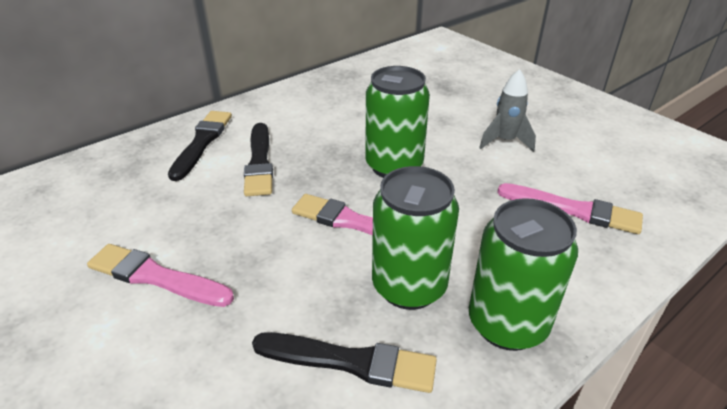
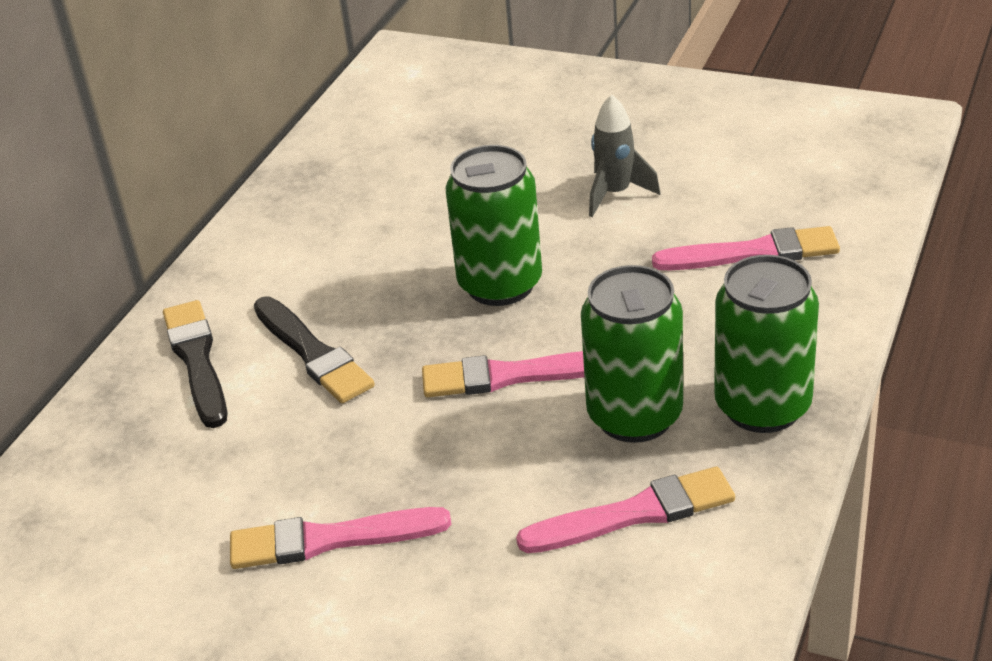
camera: 25 degrees left, 0 degrees up
black brush [252,332,437,393] -> pink brush [516,467,735,553]

